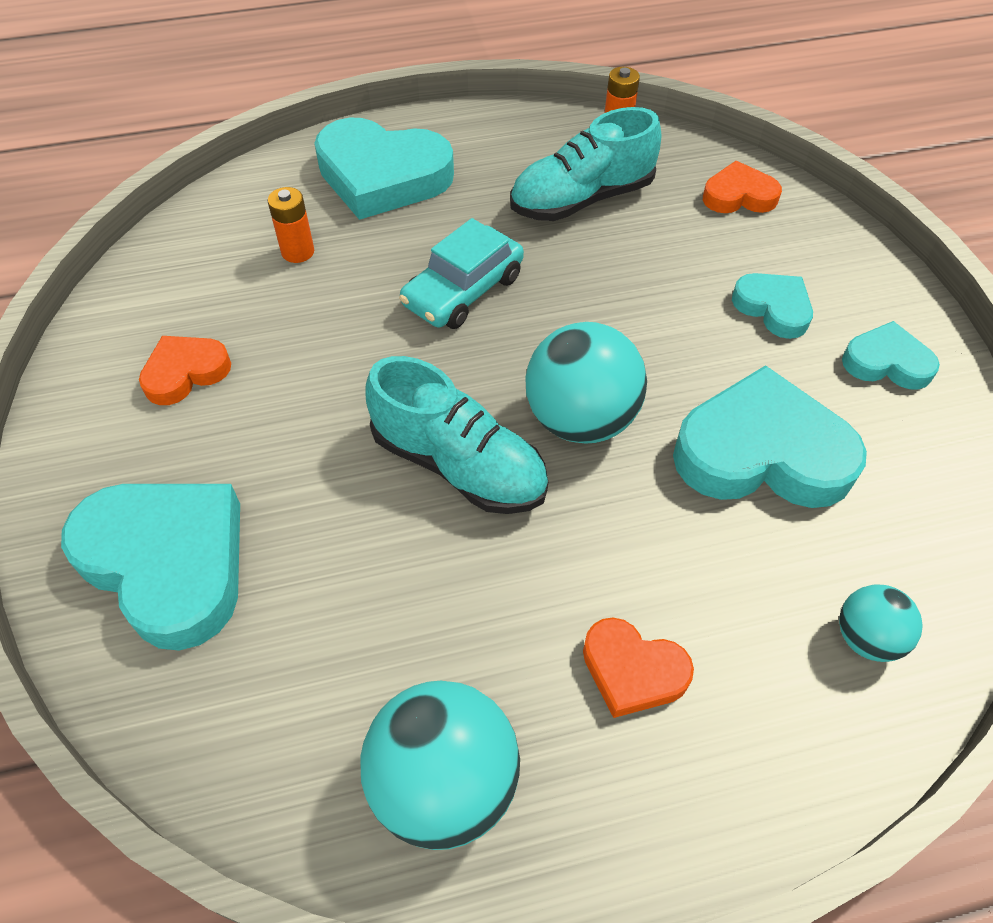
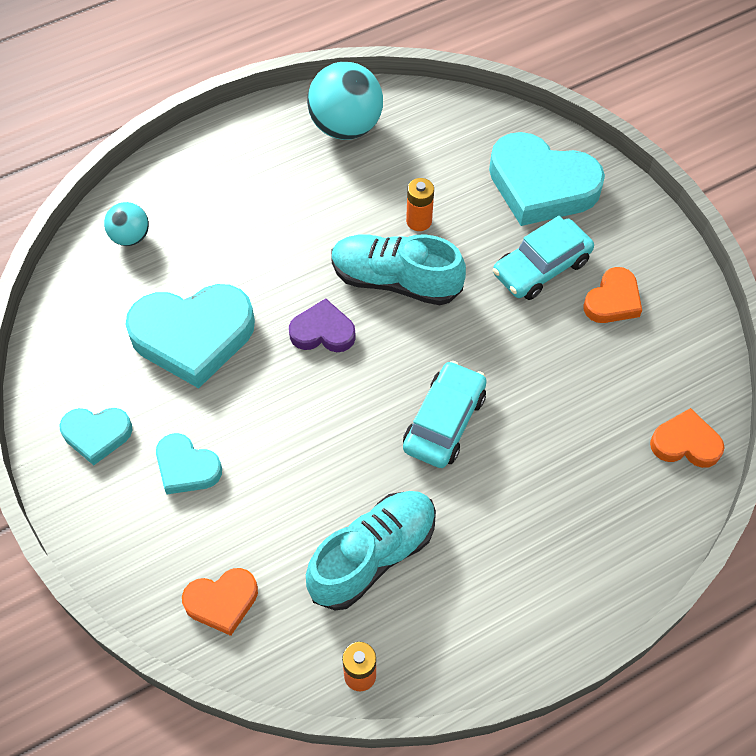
camera: 165 degrees right, 5 degrees up
orange battery [268,187,314,263] -> orange battery moved to [406,178,434,231]
turquoise heart [314,118,454,220] -> none
turquoise ball [526,322,647,444] -> purple heart [289,299,356,352]
orange heart [583,618,694,718] -> orange heart moved to [650,408,724,468]
none -> turquoise car [493,216,594,300]

